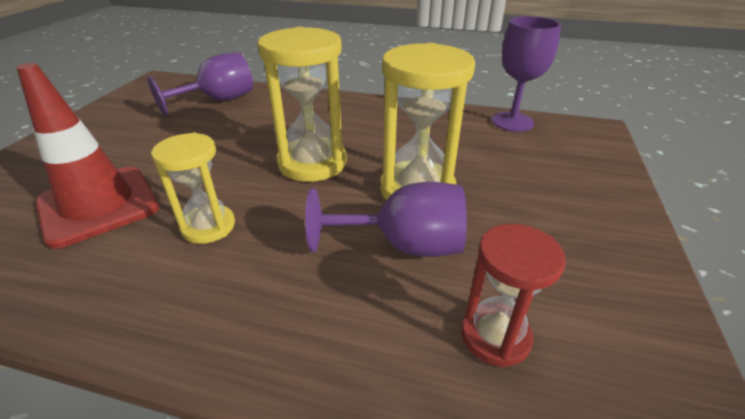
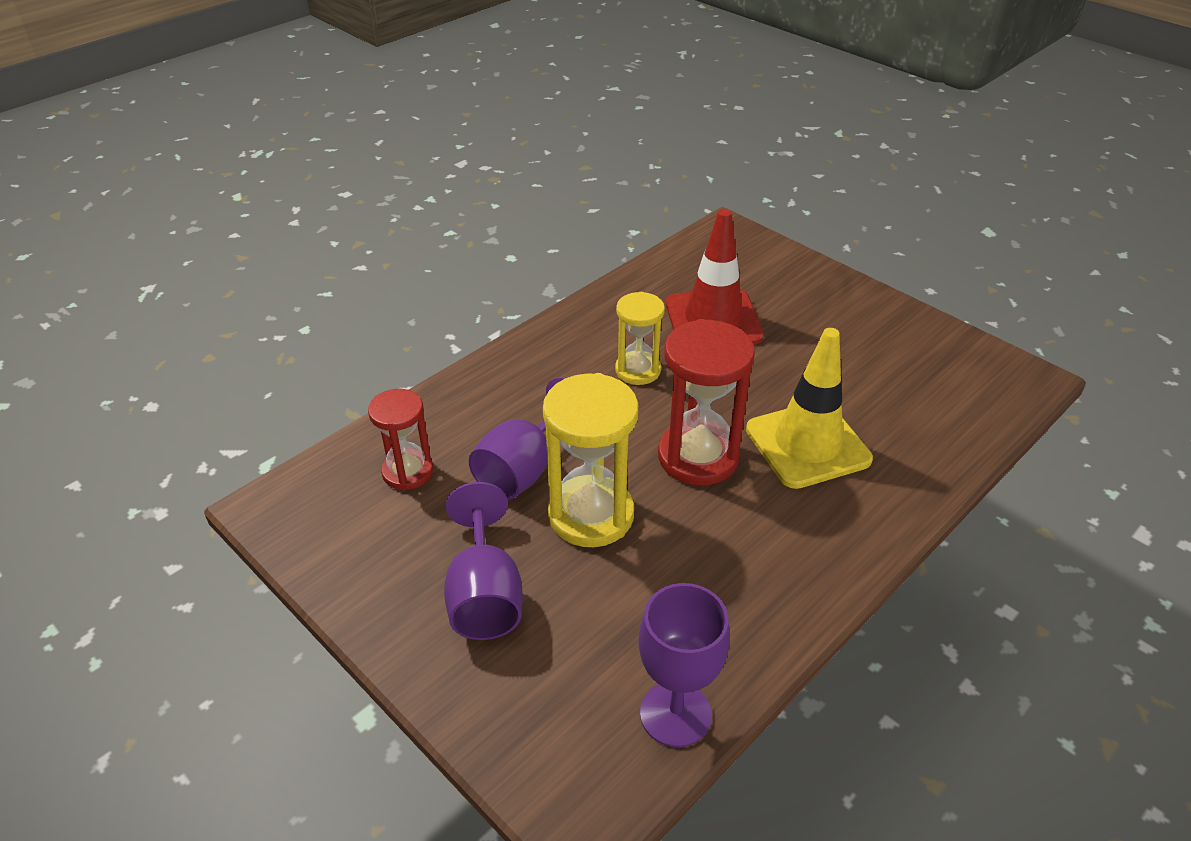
camera: 120 degrees right, 5 degrees up
purple goblet [147,52,253,117] -> purple goblet moved to [444,482,523,640]
yellow hourglass [258,27,347,182] -> red hourglass [658,319,755,485]
none -> yellow traffic cone [746,328,873,489]

